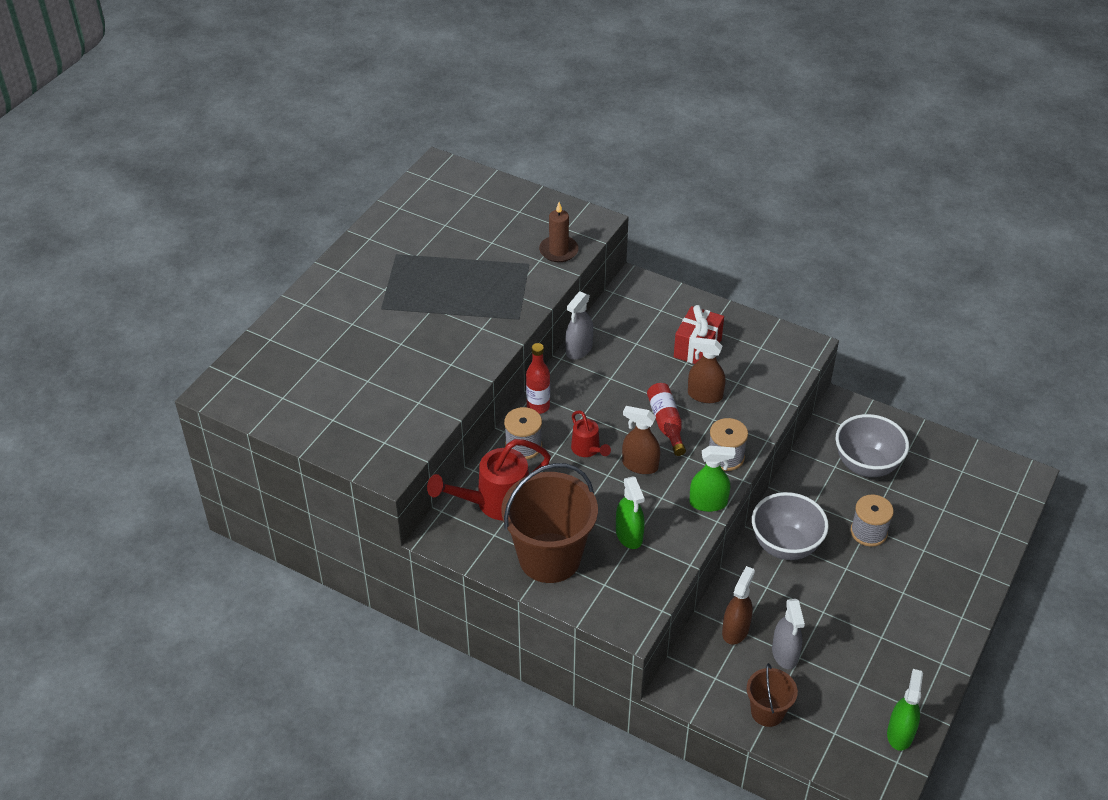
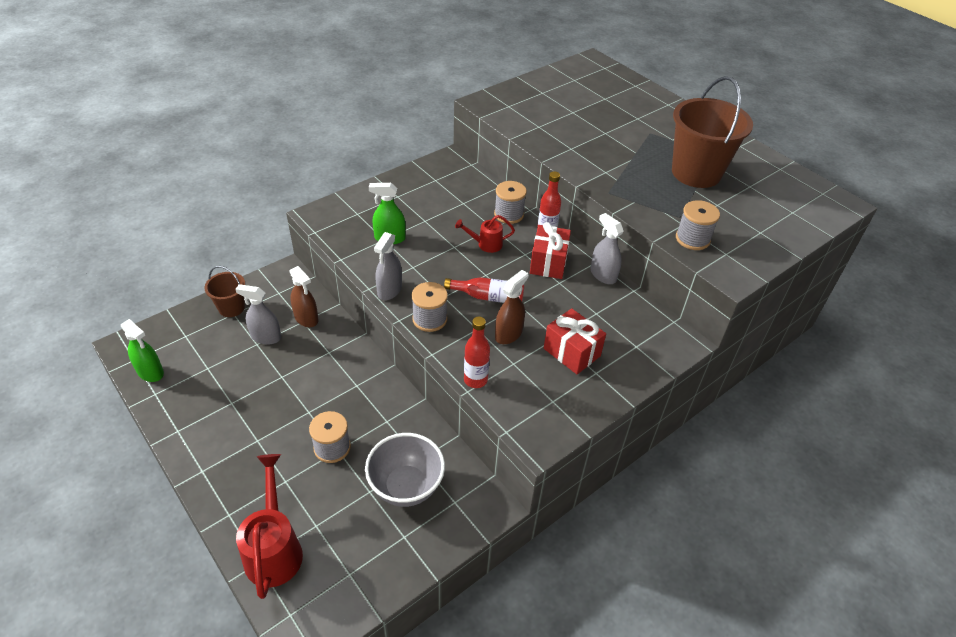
camera: 110 degrees right, 0 degrees up
red watering can [427,439,551,520] -> red watering can moved to [236,454,303,599]
brown bucket [501,463,598,583] -> brown bucket moved to [672,76,753,188]
brown candle [539,202,579,262] -> grey spool [676,200,720,250]
brown spray bottle [622,406,661,474] -> none
green spray bottle [689,446,736,512] -> grey spray bottle [374,232,402,300]
grey bowl [752,492,829,560] -> none
none -> red bottle [464,317,490,388]
none -> red gift [530,222,571,279]

